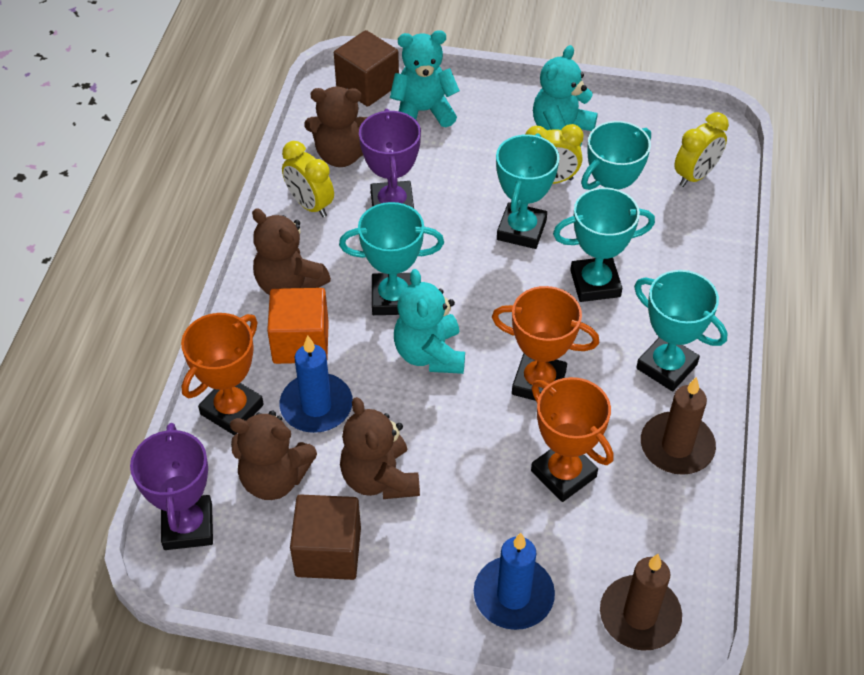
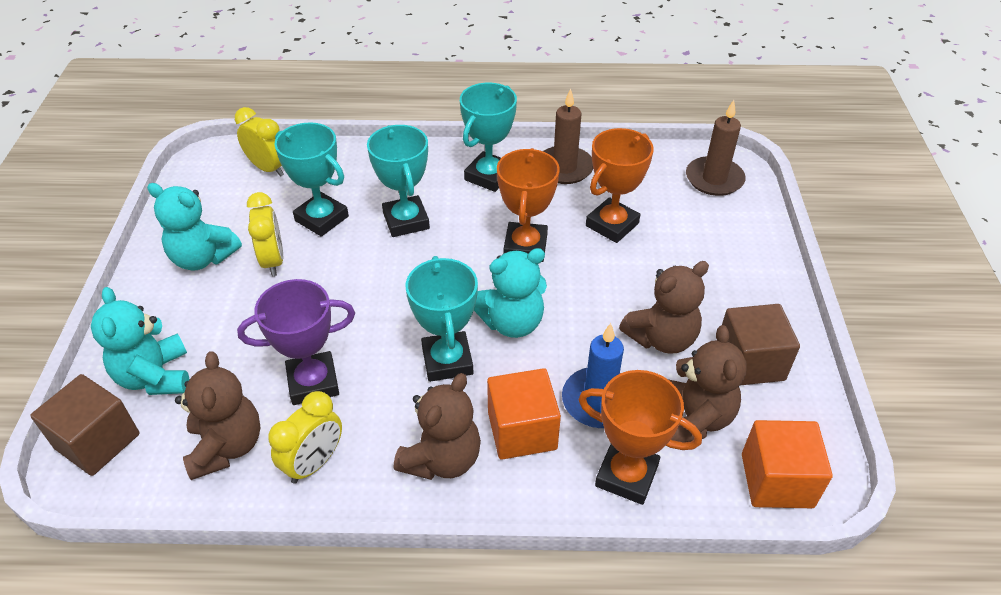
camera: 100 degrees left, 5 degrees down
purple trophy [130,423,213,550] -> orange cube [742,420,833,508]
blue candle [474,533,555,630] -> none
turquoise trophy [496,133,560,249] -> none

